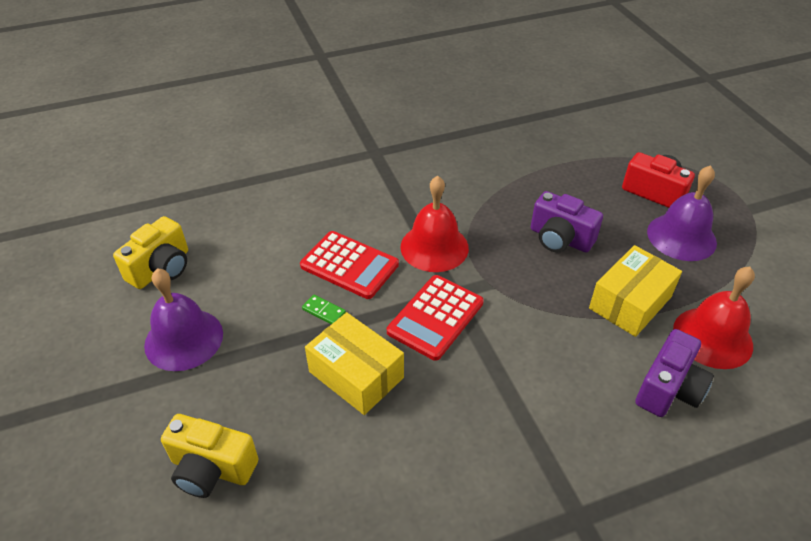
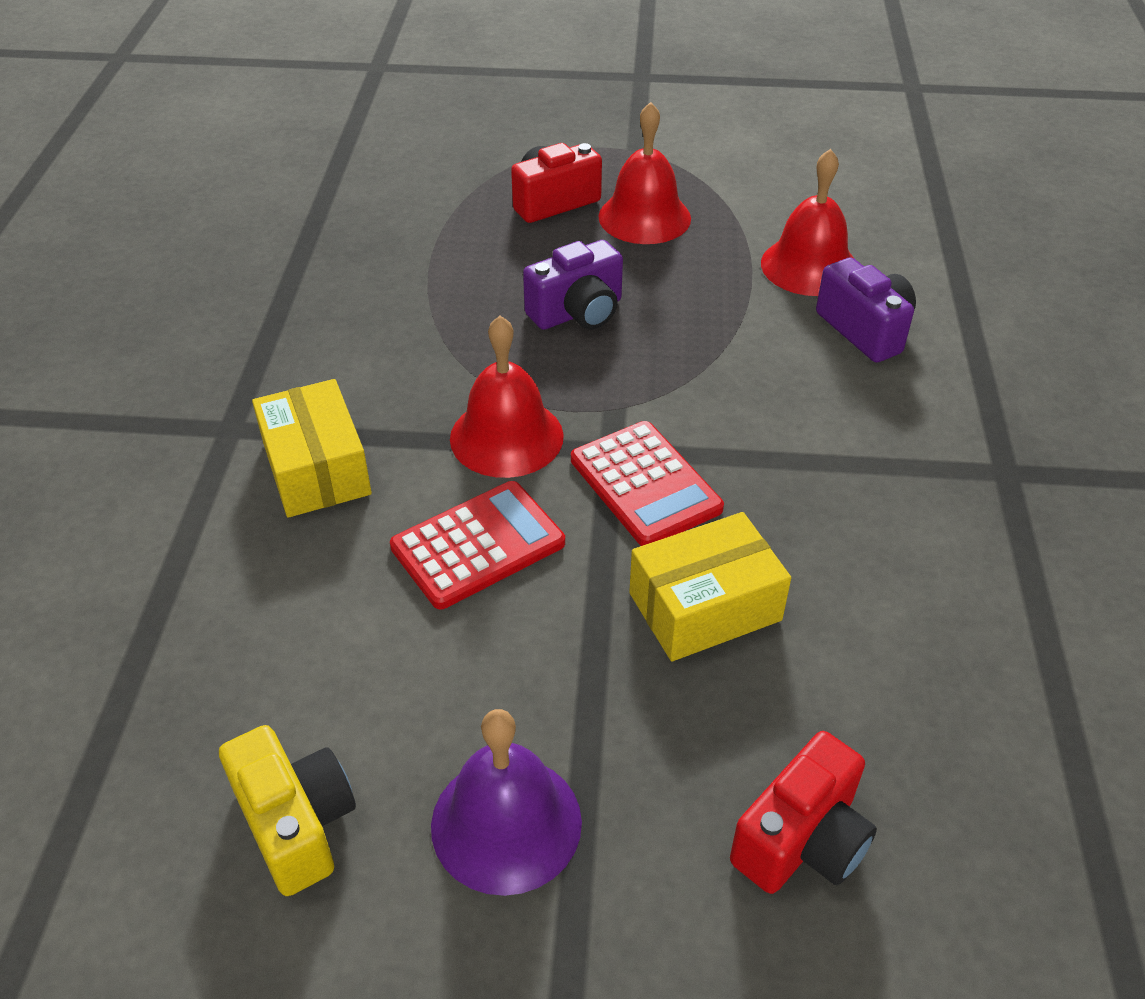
camera: 65 degrees left, 0 degrees up
yellow camera [161,414,259,498] -> red camera [730,731,877,894]
green domino [302,295,346,324] -> none
yellow box [589,245,682,337] -> yellow box moved to [252,379,372,518]
purple bell [647,165,717,261] -> red bell [598,102,691,244]

